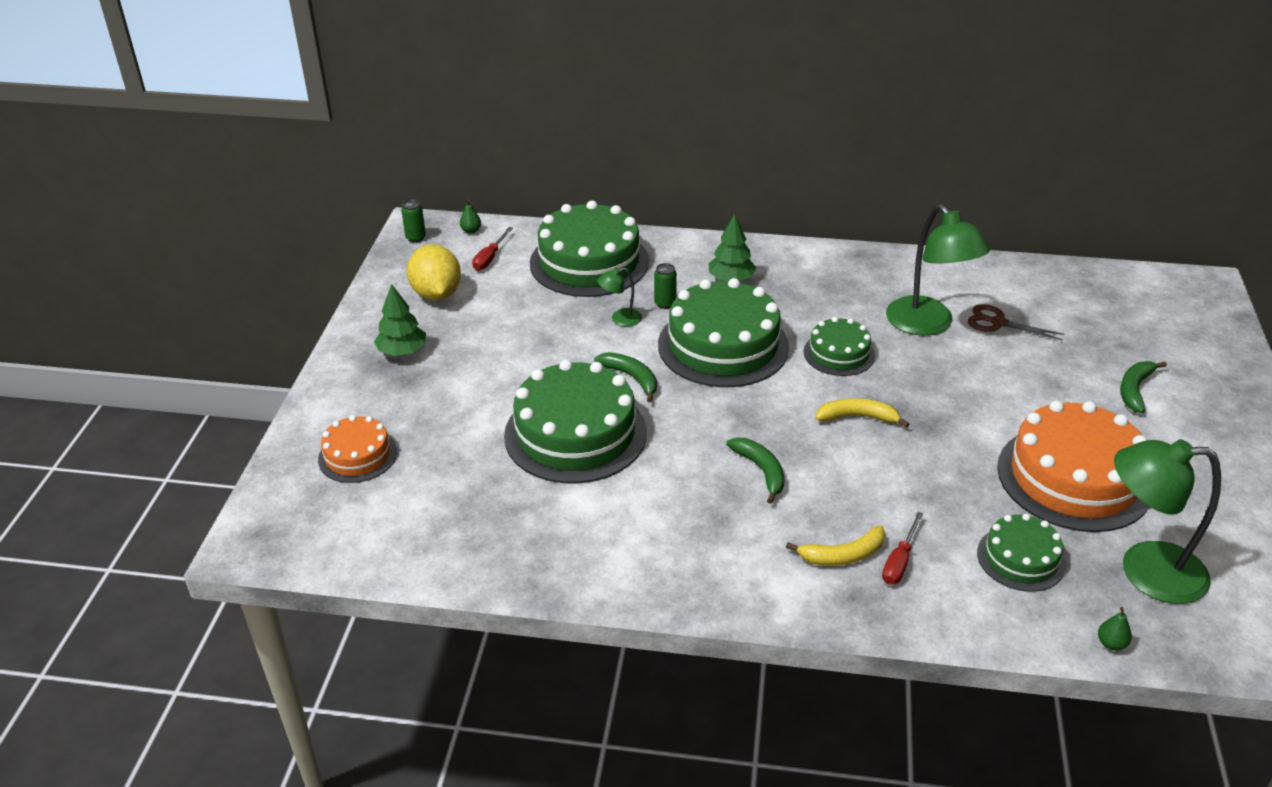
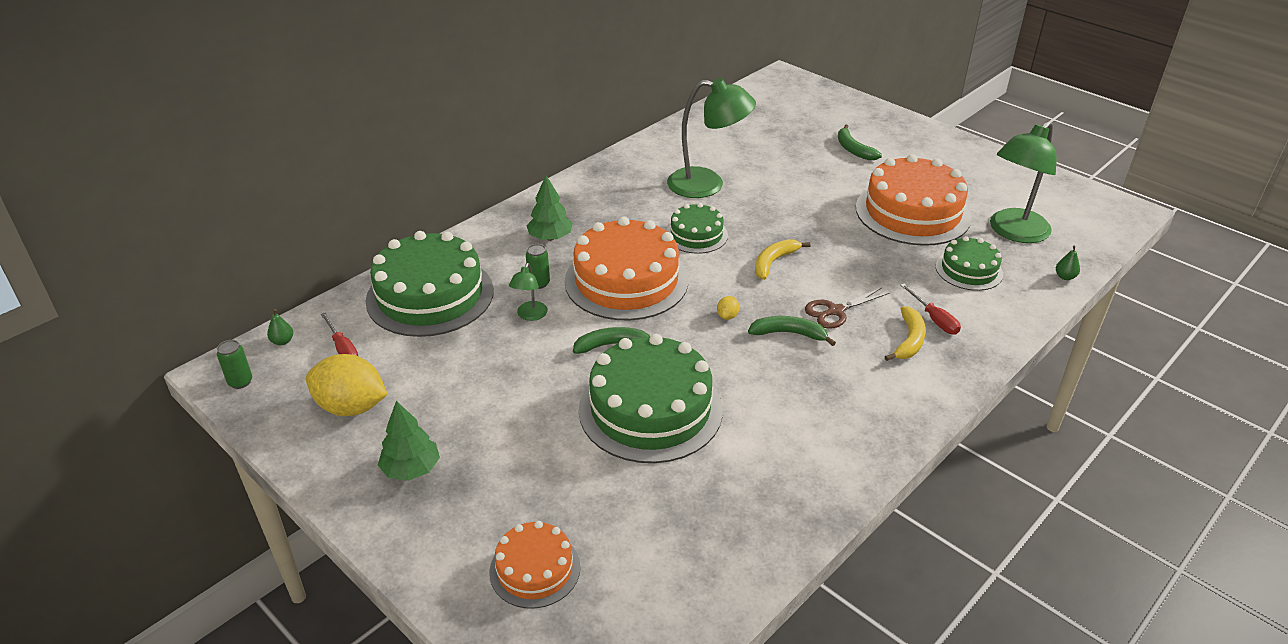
camera: 55 degrees left, 0 degrees up
green cake [658,278,789,387] -> orange cake [565,217,688,320]
brown scissors [968,304,1064,340] -> brown scissors moved to [805,288,889,329]
none -> yellow lemon [717,296,739,320]

